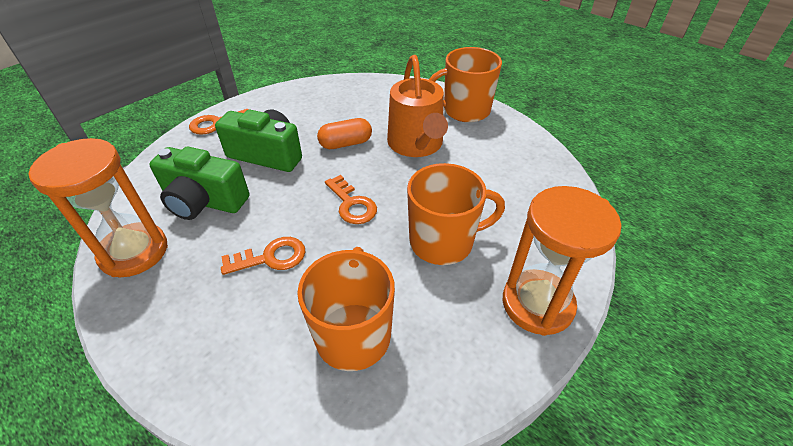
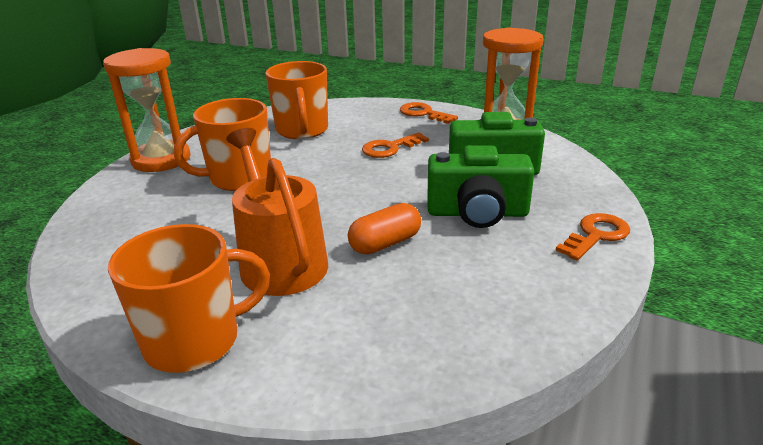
camera: 165 degrees right, 15 degrees down
orange key [325,175,377,224] -> orange key moved to [400,102,458,124]

